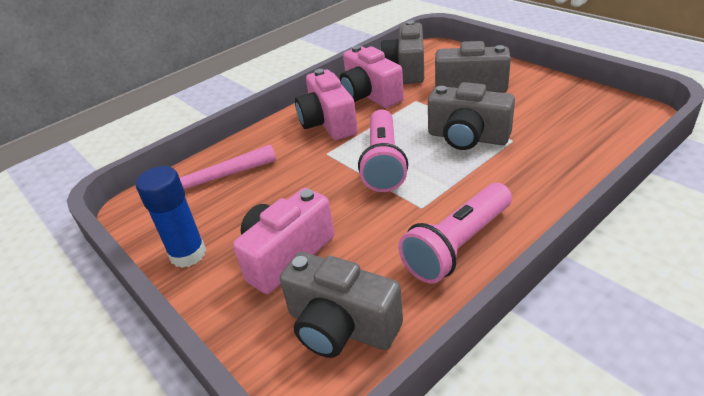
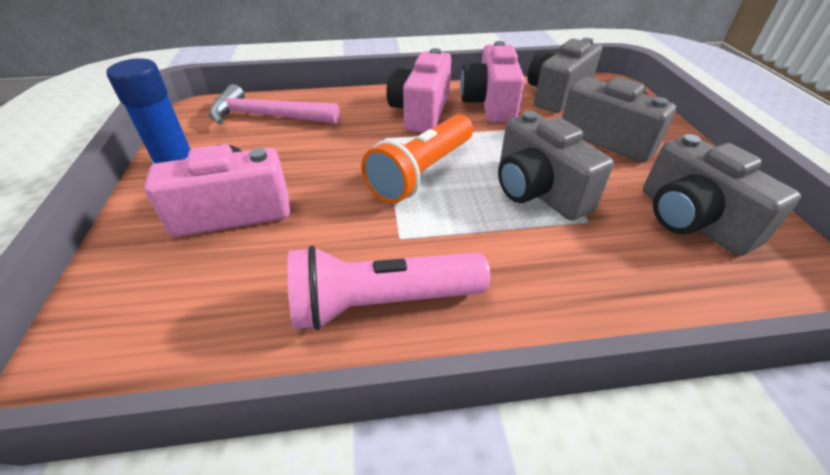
camera: 30 degrees right, 5 degrees up
grey camera [280,252,403,358] -> grey camera moved to [643,134,802,256]
pink flashlight [358,110,408,192] -> orange flashlight [361,114,473,204]

